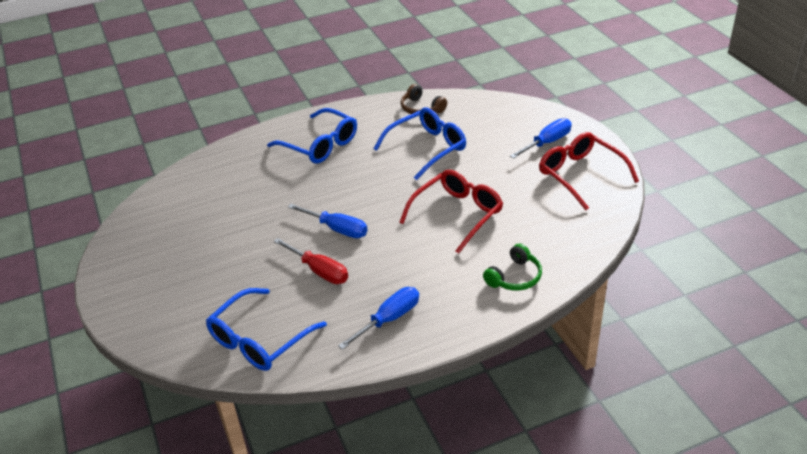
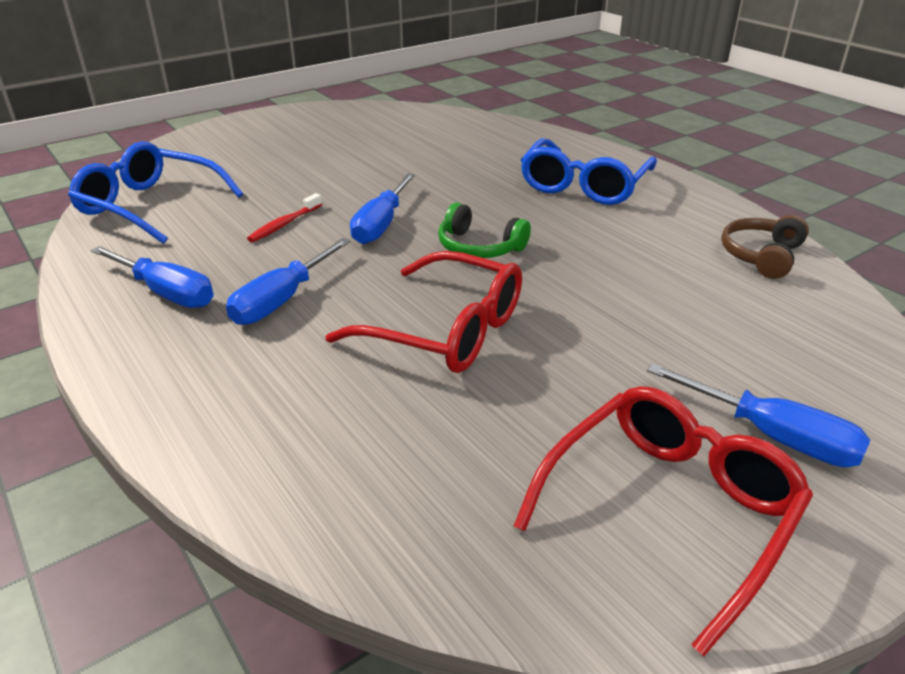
camera: 75 degrees right, 5 degrees down
red screwdriver [274,238,348,284] -> red toothbrush [247,193,322,242]
blue glasses [373,108,466,180] -> none
green headphones [483,243,542,291] -> green headphones moved to [438,203,531,258]
none -> blue screwdriver [226,238,351,325]

